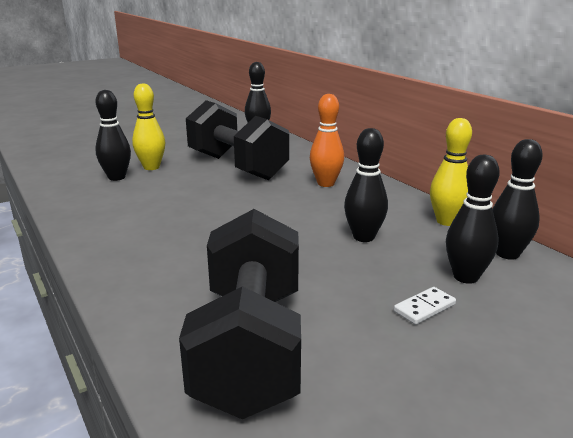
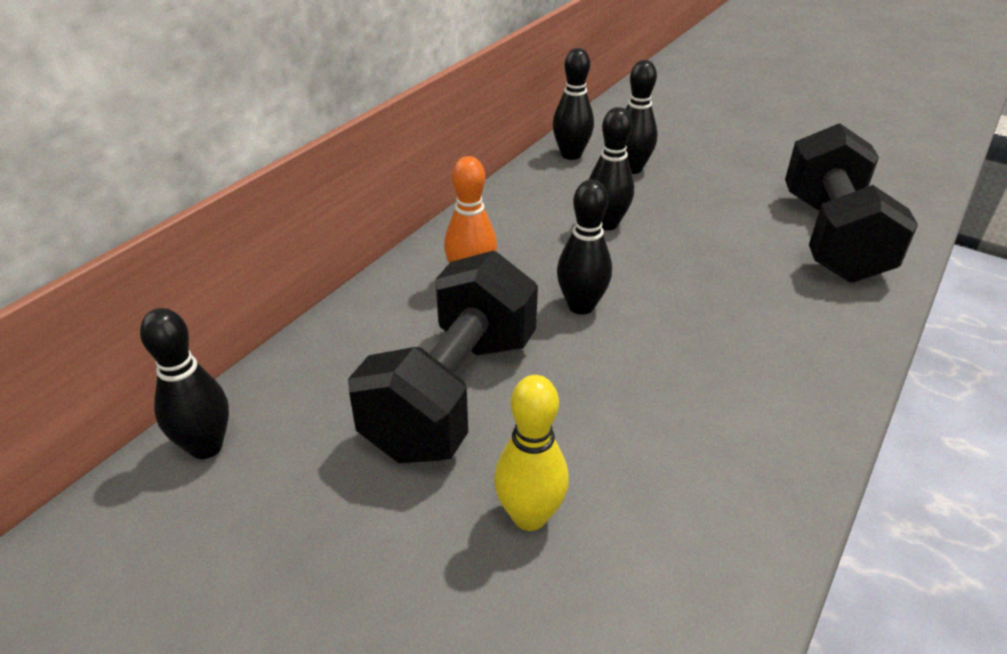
camera: 115 degrees left, 15 degrees up
black bowling pin [95,90,131,181] -> black bowling pin moved to [557,179,612,315]
black dumbbell [179,209,301,420] -> black dumbbell turned 60 degrees counterclockwise [785,123,918,283]
white domino [394,287,456,325] -> none
yellow bowling pin [430,118,472,226] -> none

